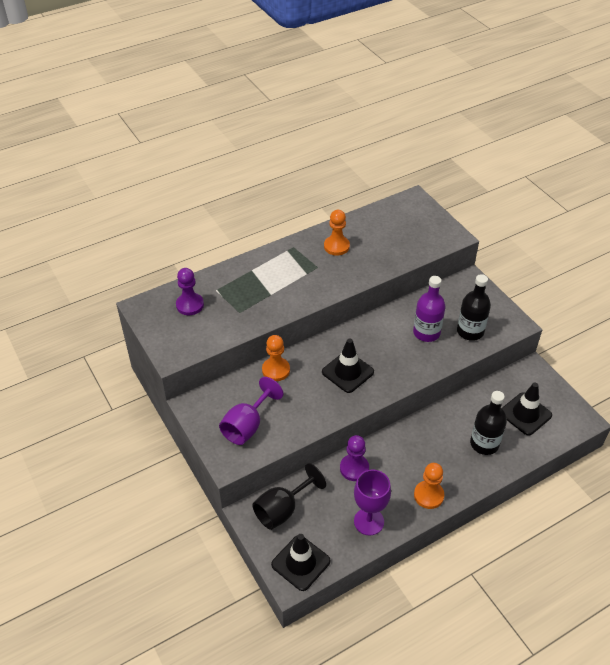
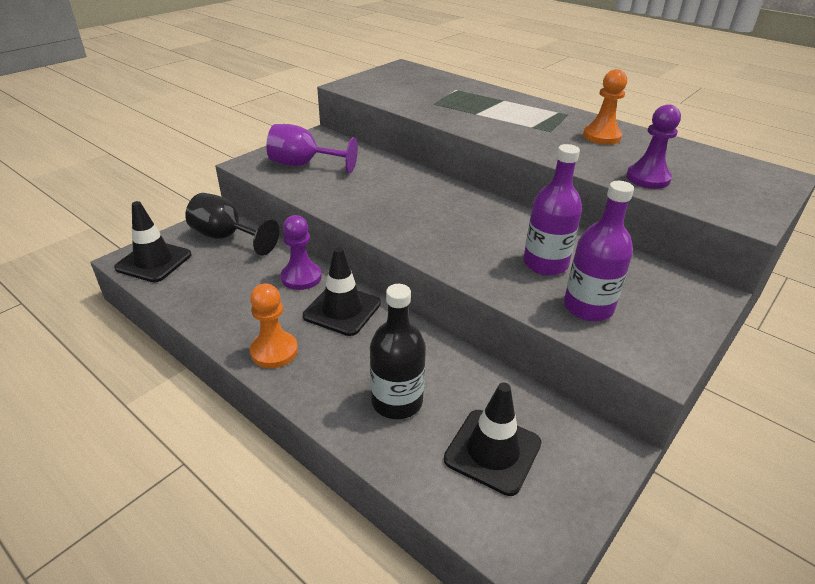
camera: 70 degrees right, 10 degrees down
purple pawn [176,268,204,315] -> purple pawn moved to [626,104,681,189]
orange pawn [262,335,290,381] -> none
black traffic cone [322,338,374,393] -> black traffic cone moved to [303,247,381,336]
purple goblet [354,469,391,536] -> none
black bottle [457,274,491,341] -> purple bottle [564,181,634,321]

